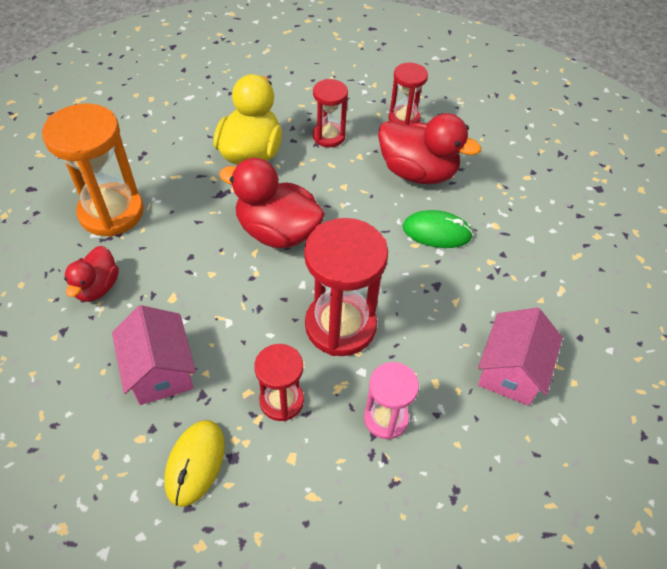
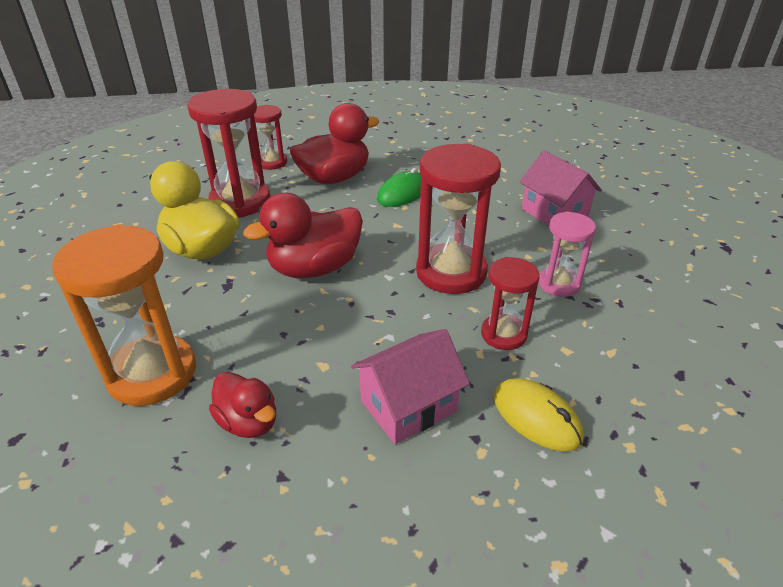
camera: 55 degrees left, 15 degrees down
pink house [112,305,196,405] -> pink house turned 45 degrees counterclockwise [351,329,470,444]
red hourglass [313,79,348,147] -> red hourglass [187,89,270,218], size x1.74

